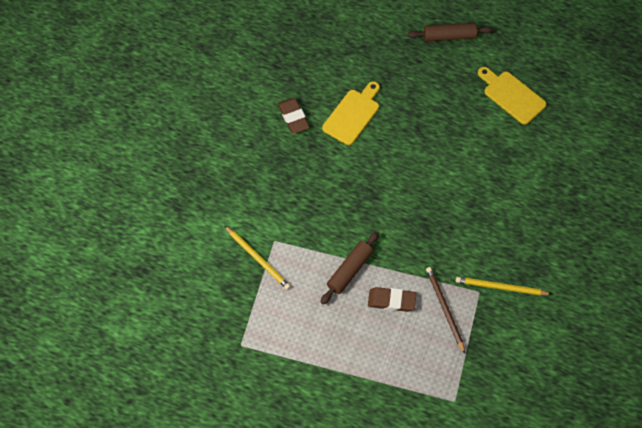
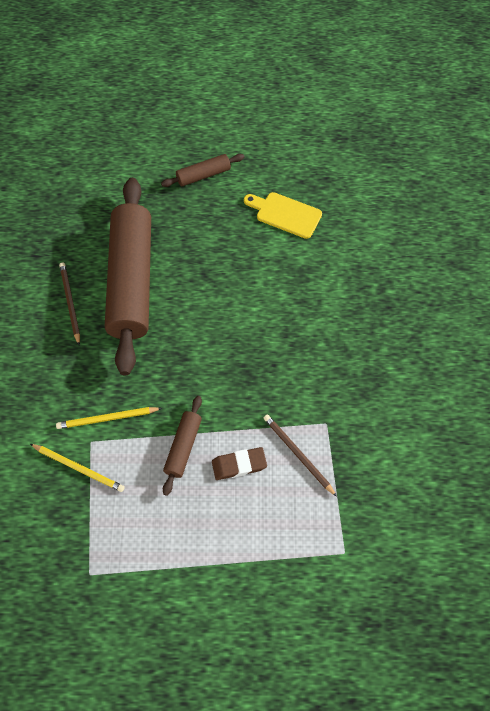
camera: 20 degrees left, 0 degrees up
brown eraser [278,98,310,134] -> brown pencil [59,263,80,345]
yellow cutting board [322,81,380,145] -> brown rolling pin [105,178,151,376]
yellow pencil [456,277,551,295] -> yellow pencil moved to [56,407,162,429]

